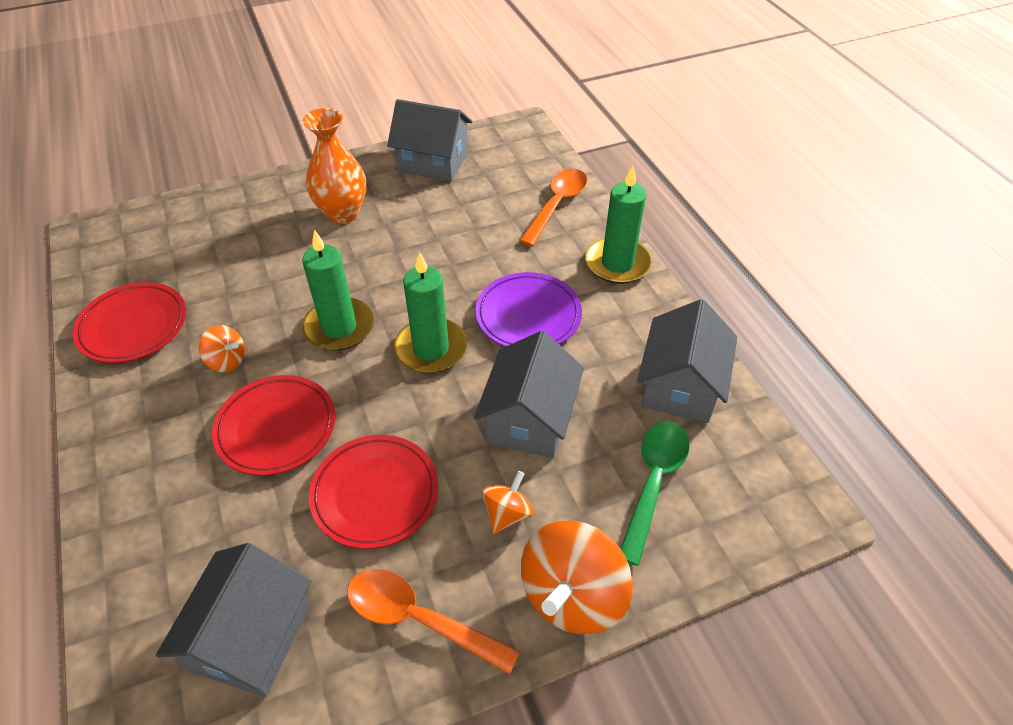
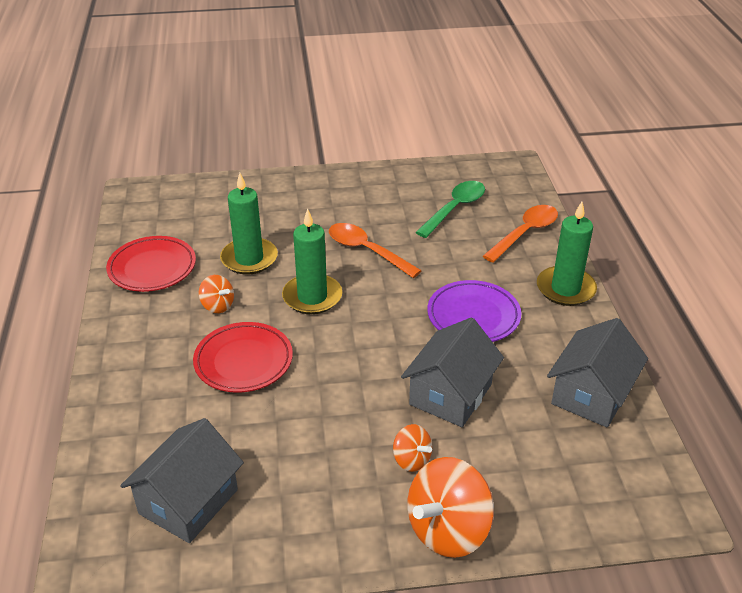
camera: 15 degrees right, 10 degrees down
orange vase [303,108,366,224] -> none
red plate [309,435,439,549] -> none
orange spoon [347,569,520,674] -> orange spoon moved to [329,223,422,278]
grey house [387,99,472,182] -> none
green candle [394,252,467,373] -> green candle moved to [220,173,278,275]
orange spinning top [482,471,533,534] -> orange spinning top turned 90 degrees clockwise [393,424,432,472]
green spoon [620,421,690,566] -> green spoon moved to [416,181,485,238]

